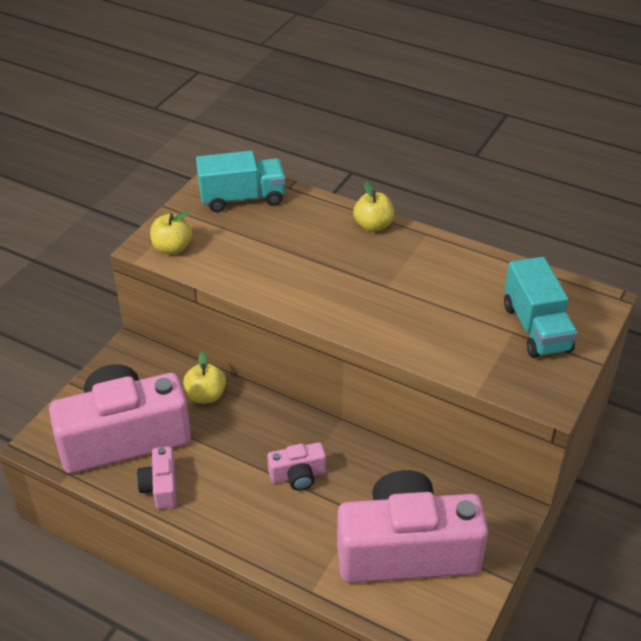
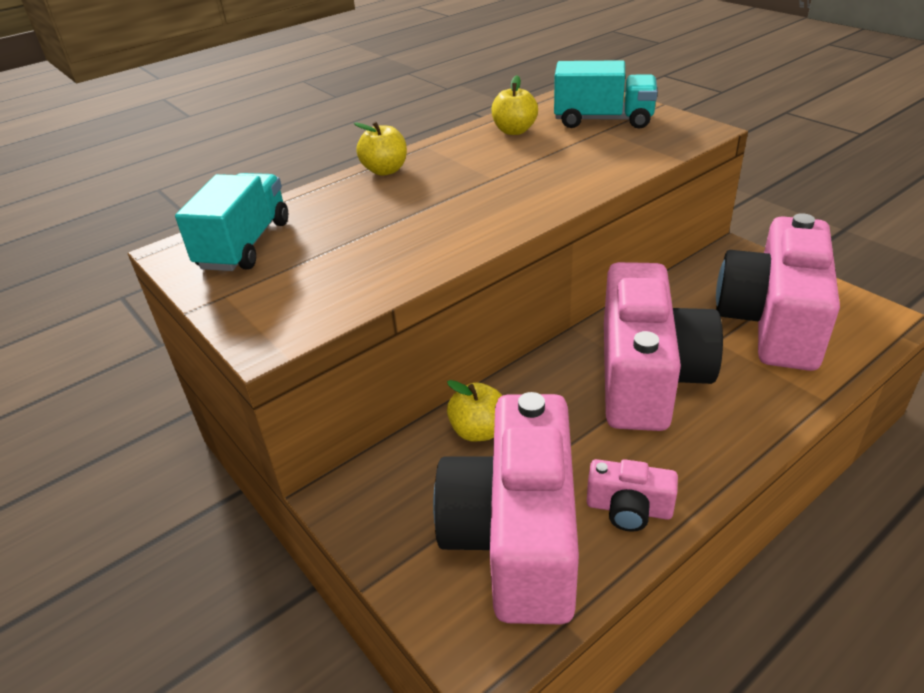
camera: 65 degrees left, 5 degrees down
yellow apple [150,211,192,255] -> yellow apple moved to [491,75,538,135]
pink camera [267,442,326,491] -> pink camera [604,262,723,431], size x2.33

